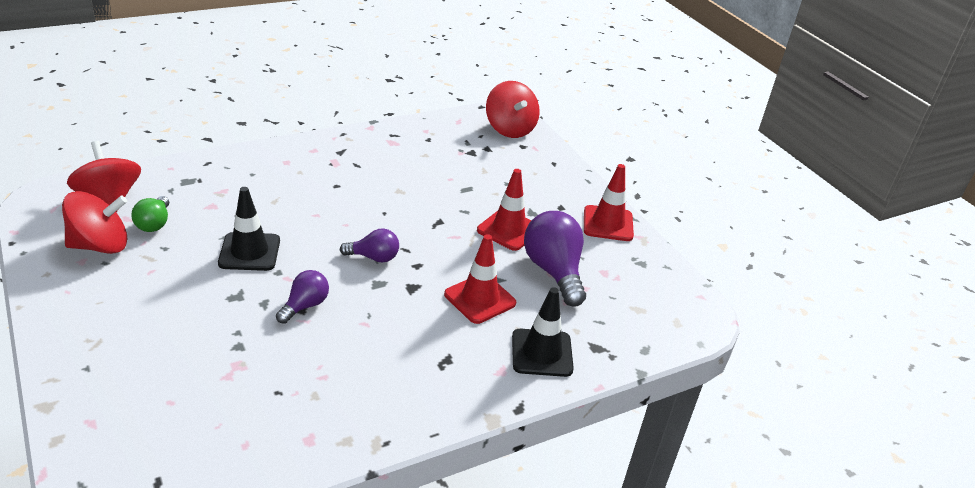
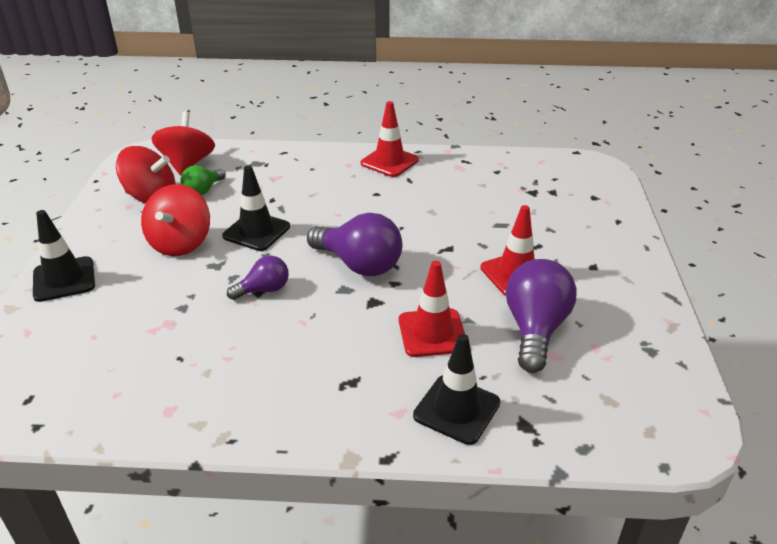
camera: 35 degrees right, 0 degrees up
purple light bulb [340,228,399,263] -> purple light bulb [307,212,402,276], size x1.78
red spinning top [486,81,540,138] -> red spinning top moved to [141,184,210,256]
red traffic cone [584,164,634,241] -> red traffic cone moved to [361,101,419,177]
none -> black traffic cone [33,210,95,302]

